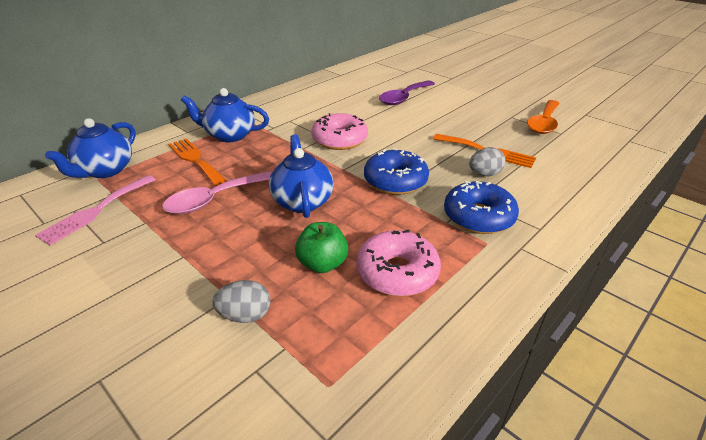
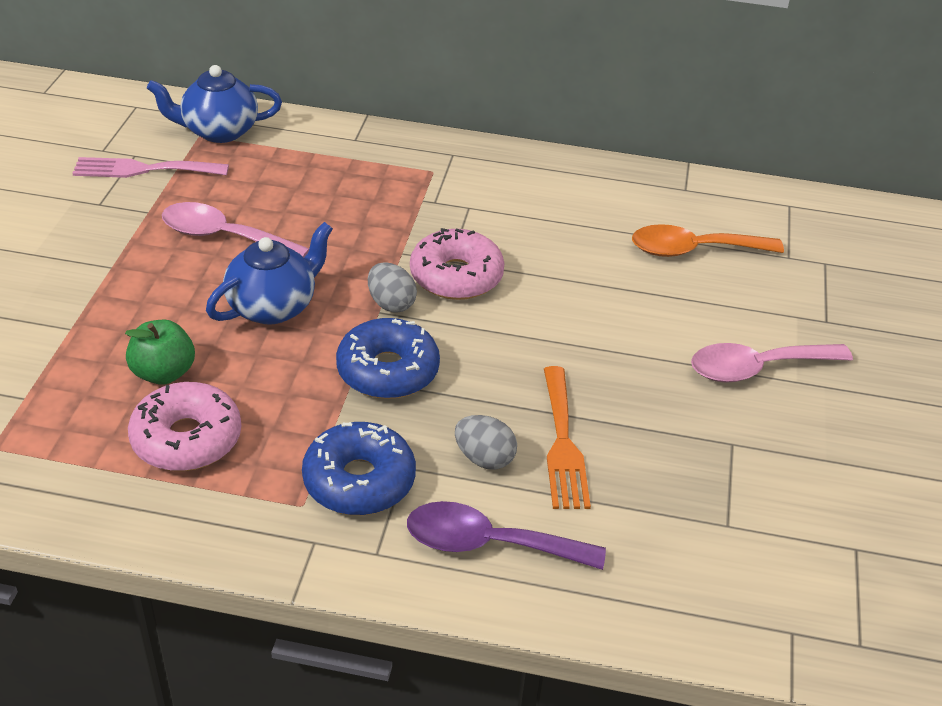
camera: 55 degrees right, 5 degrees up
orange fork [168,138,226,186] -> none
blue teapot [181,88,269,142] -> none
grey egg [213,280,271,323] -> grey egg moved to [368,262,417,313]
purple spoon [379,81,435,105] -> purple spoon moved to [407,501,606,570]
orange spoon [527,100,560,134] -> orange spoon moved to [632,224,784,257]
none -> pink spoon [691,343,853,382]

